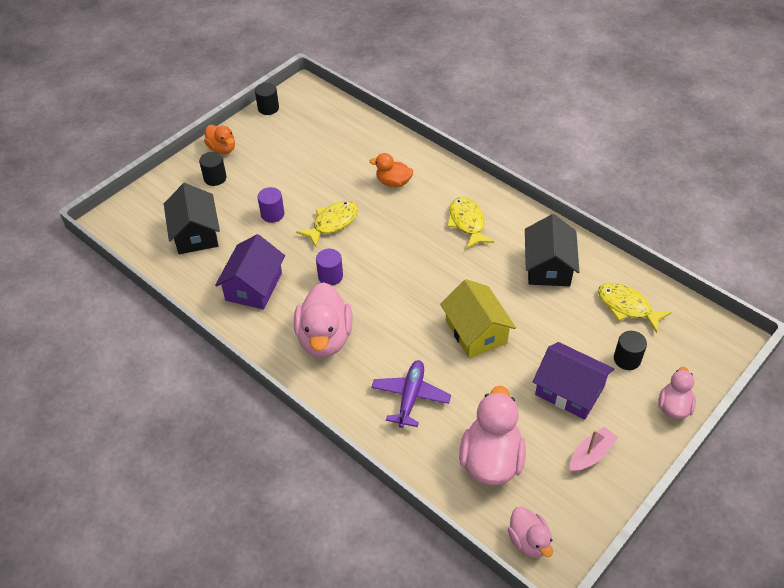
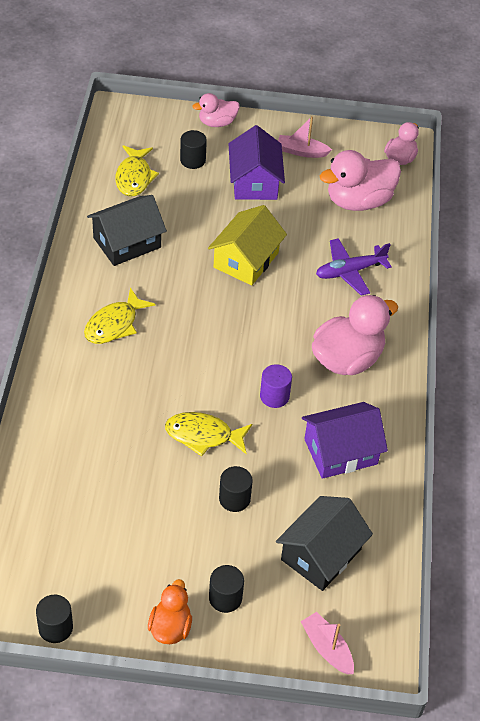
camera: 130 degrees left, 0 degrees up
purple cylinder [258,187,284,223] -> black cylinder [219,466,253,512]
orange duck [369,153,413,187] -> none
none -> pink boat [301,612,354,674]

